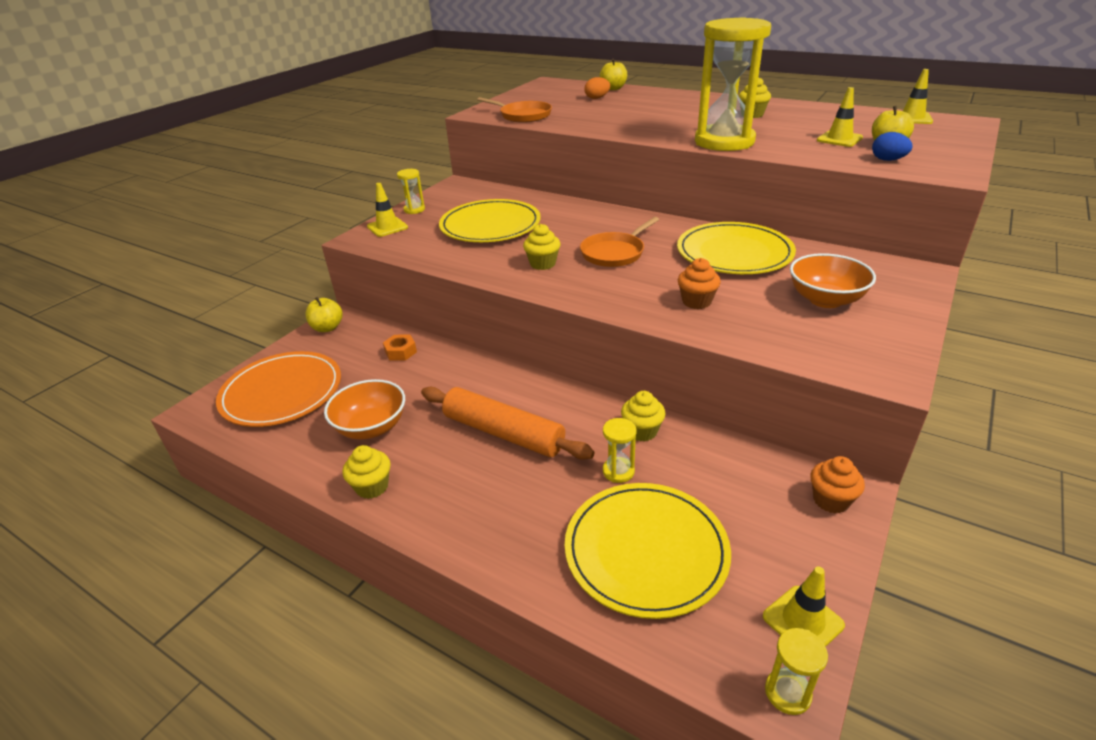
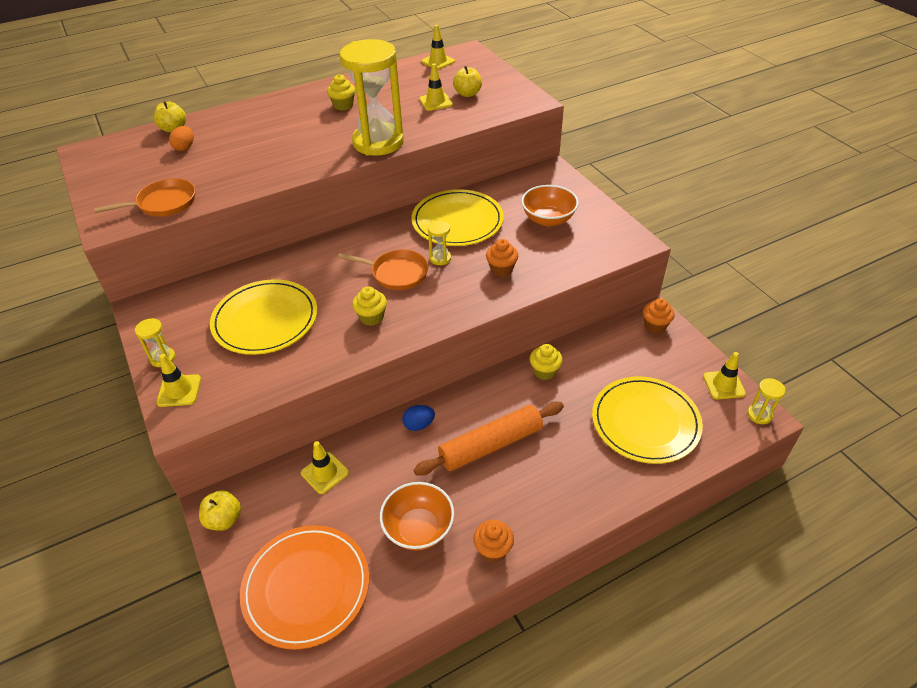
camera: 60 degrees left, 10 degrees up
yellow cupcake [342,445,391,499] -> orange cupcake [473,520,514,562]
orange nut [383,335,417,361] -> yellow traffic cone [301,441,349,494]
orange pan [580,217,659,267] -> orange pan turned 60 degrees counterclockwise [338,249,428,290]
yellow hourglass [603,418,636,483] -> yellow hourglass moved to [428,220,451,265]
blue egg [872,132,913,161] -> blue egg moved to [402,405,435,431]

